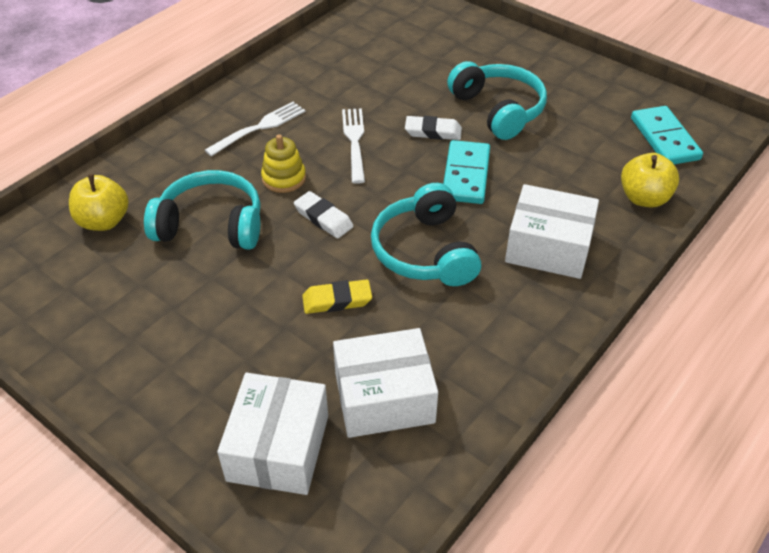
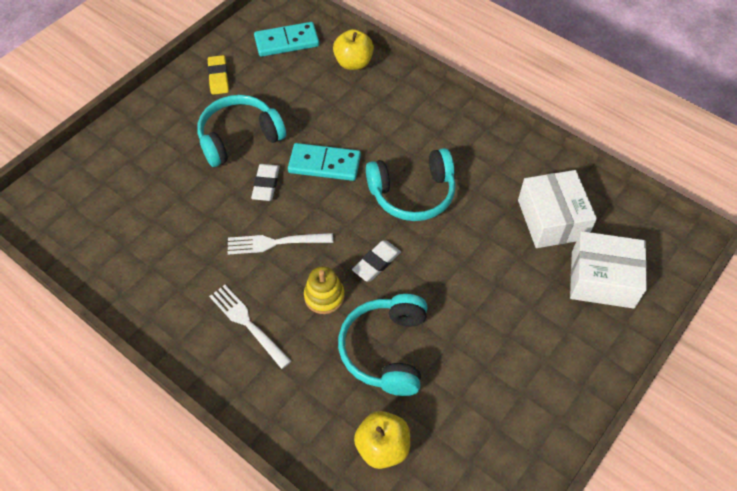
camera: 90 degrees left, 10 degrees up
yellow eraser [302,279,372,314] -> yellow eraser moved to [208,55,229,95]
white box [505,184,599,279] -> none

